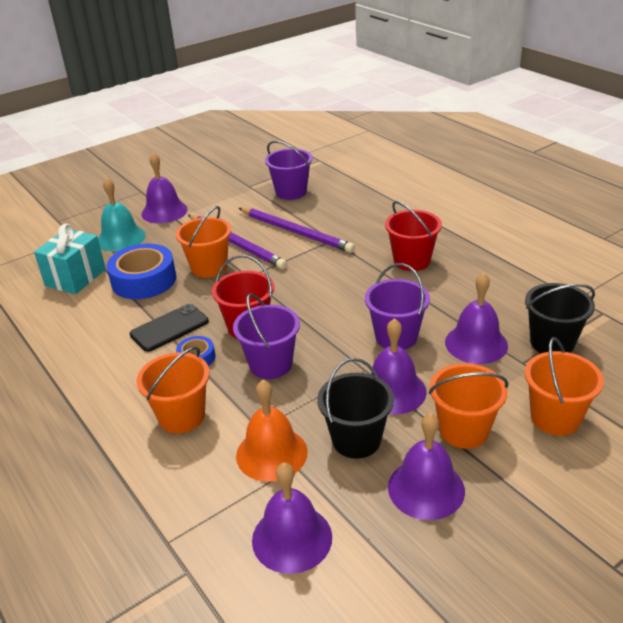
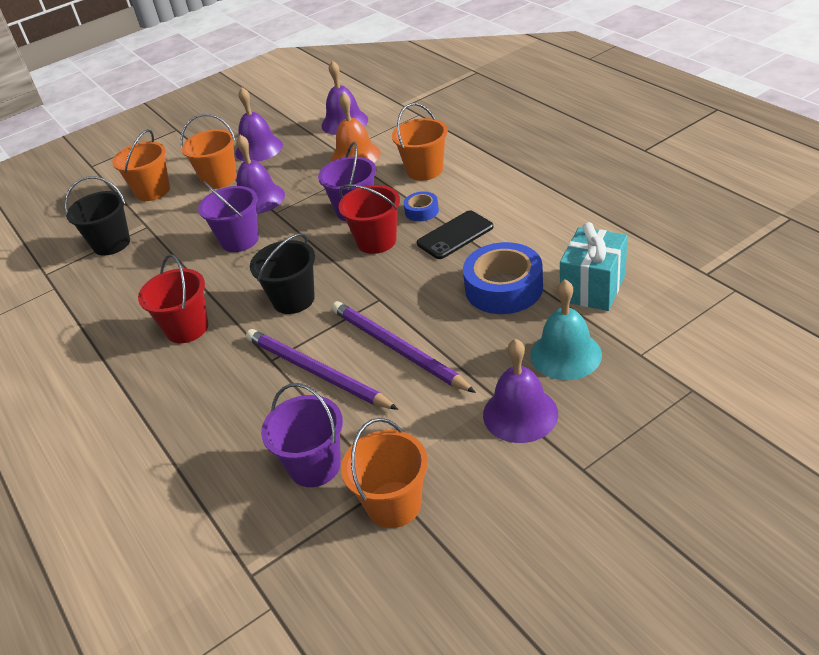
camera: 175 degrees left, 5 degrees up
orange bucket [176,206,231,278] -> orange bucket moved to [341,418,428,528]
black bucket [317,358,394,459] -> black bucket moved to [250,233,315,314]
purple bell [445,273,508,364] -> none

